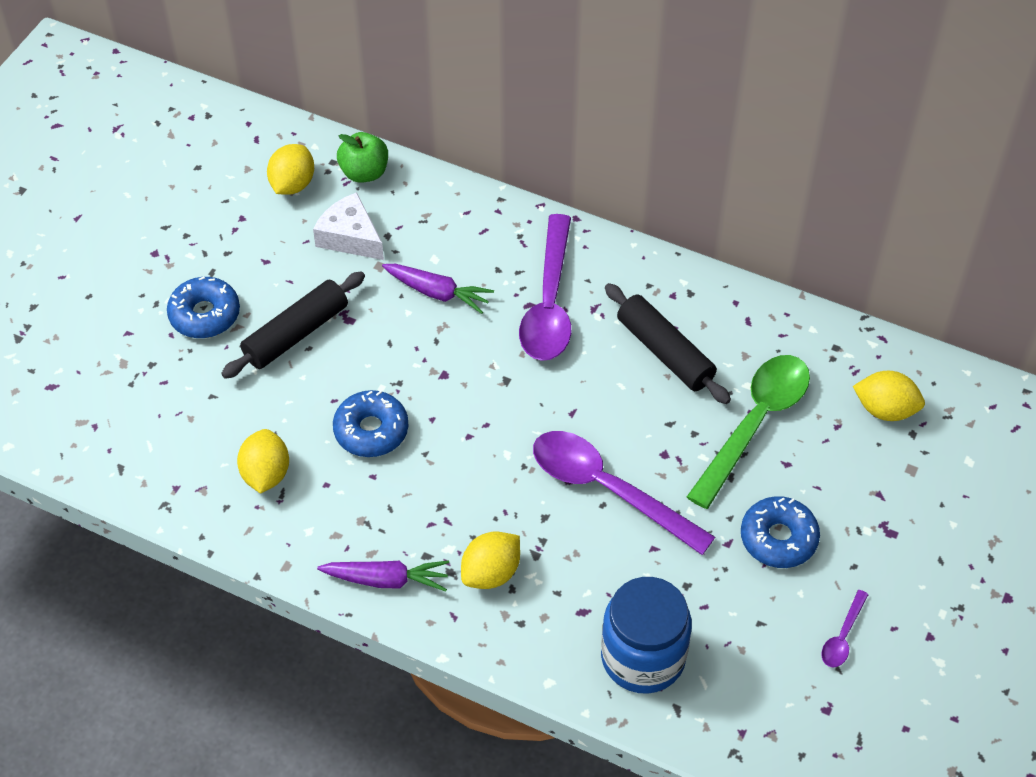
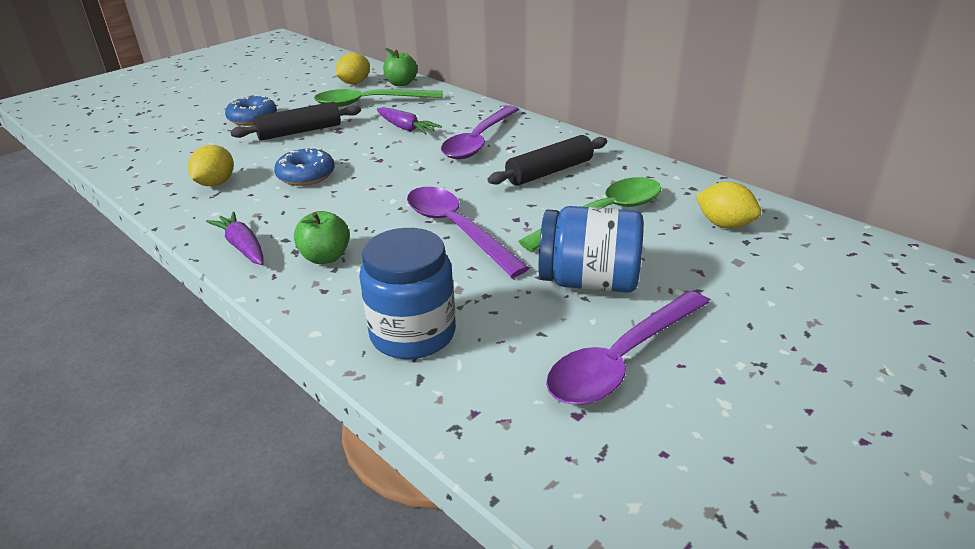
camera: 20 degrees right, 20 degrees down
white cheese [313,192,384,260] -> green spoon [314,89,443,107]
purple carrot [317,560,449,592] -> purple carrot turned 150 degrees counterclockwise [206,211,264,265]
yellow lemon [461,532,520,589] -> green apple [294,211,350,264]
black rolling pin [605,283,731,404] -> black rolling pin turned 75 degrees clockwise [488,135,607,186]
blue donut [741,496,820,568] -> blue jar [538,206,644,293]
purple spoon [821,590,869,668] -> purple spoon [546,291,709,405], size x2.26

